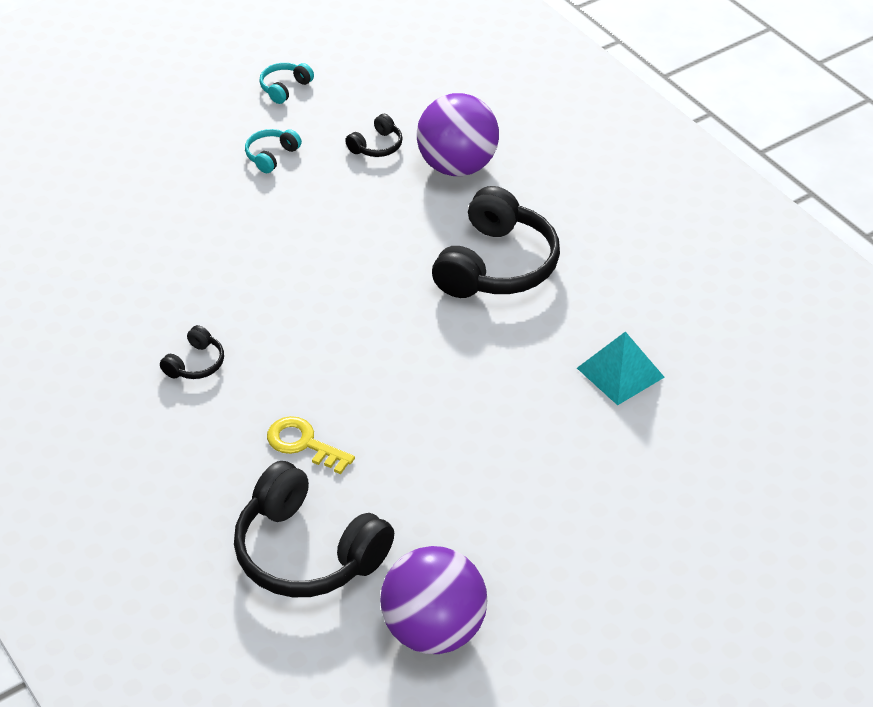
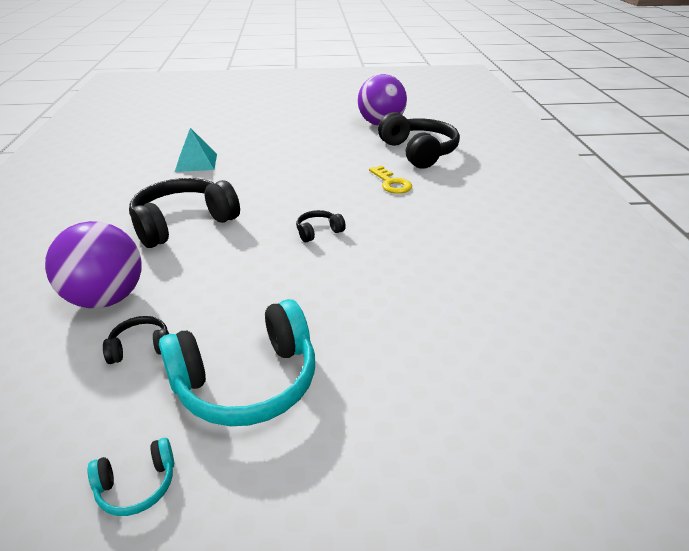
camera: 150 degrees left, 10 degrees down
black headphones [160,325,224,379] -> black headphones moved to [296,210,346,242]
turquoise headphones [245,129,302,173] -> turquoise headphones [159,299,315,426], size x2.21

